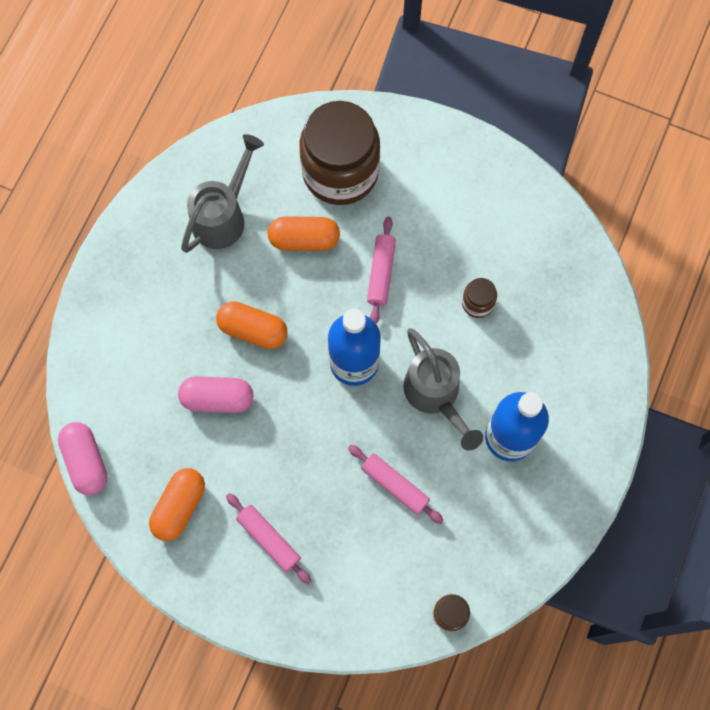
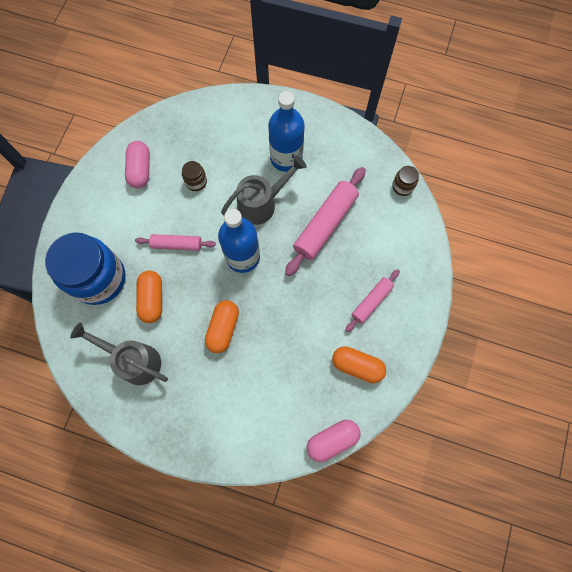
camera: 95 degrees left, 0 degrees up
pink capsule [178,376,253,413] -> pink capsule moved to [125,141,150,188]
brown jar [299,101,380,205] -> blue jar [45,233,126,305]
pink rolling pin [348,445,444,524] -> pink rolling pin [285,167,366,276], size x1.72

